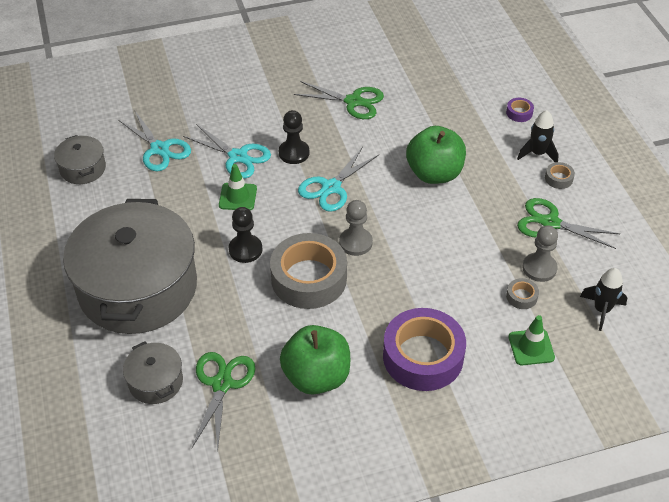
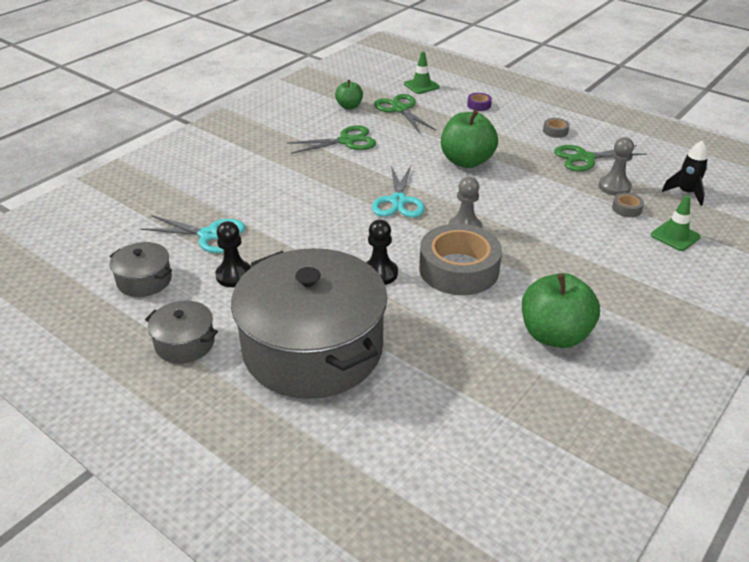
camera: 35 degrees left, 10 degrees down
grey pot [123,342,183,404] -> grey pot moved to [145,300,218,363]
turquoise scissors [183,124,271,179] -> none
green scissors [192,352,256,452] -> green scissors moved to [374,94,436,133]
green traffic cone [219,164,257,210] -> green traffic cone moved to [404,52,439,94]
black pawn [279,110,309,164] -> black pawn moved to [215,221,251,287]
purple tape [383,308,466,391] -> none
black rocket [517,110,559,162] -> none
none -> green apple [335,80,363,109]

